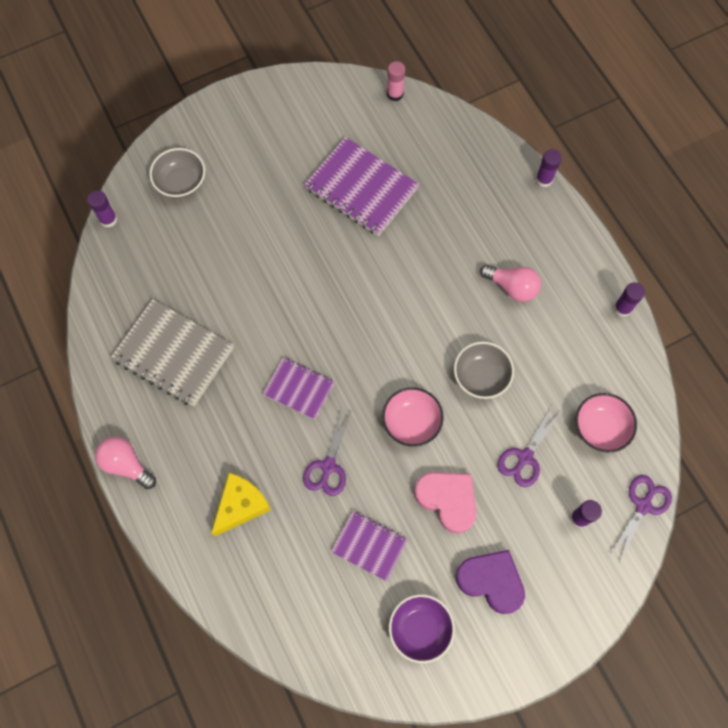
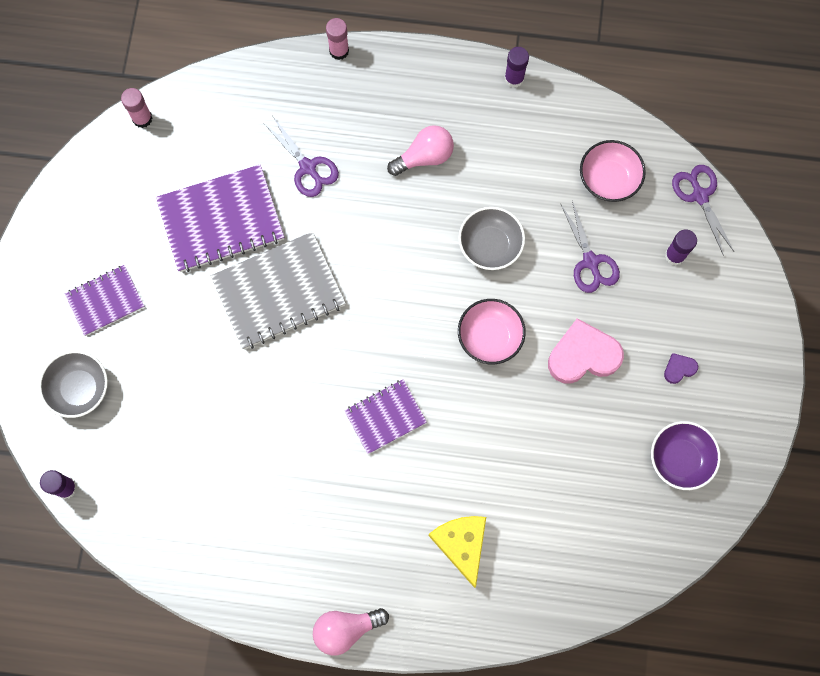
camera: 55 degrees left, 5 degrees up
grey notebook [111,299,234,407] -> grey notebook moved to [211,232,346,349]
purple scissors [303,408,351,496] -> purple scissors moved to [264,115,339,197]
purple notebook [331,511,408,581] -> purple notebook moved to [65,265,145,336]
purple heart [456,550,525,614] -> purple heart [664,353,698,384], size x0.46
purple glue stick [536,149,562,187] -> pink glue stick [326,18,349,60]

